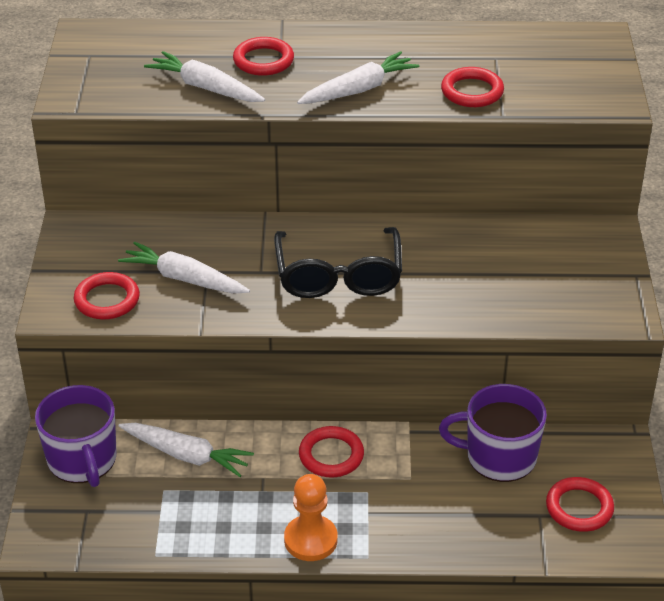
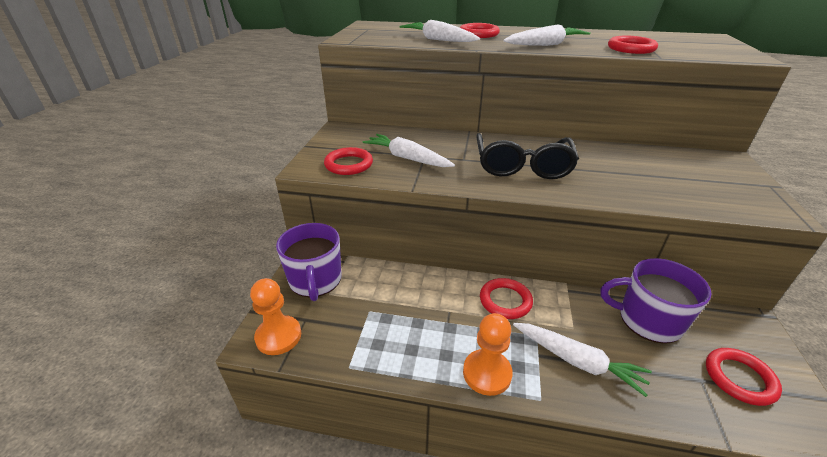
camera: 10 degrees right, 5 degrees down
white carrot [118,423,254,477] -> white carrot moved to [513,323,652,397]
none -> orange pawn [250,278,301,355]

